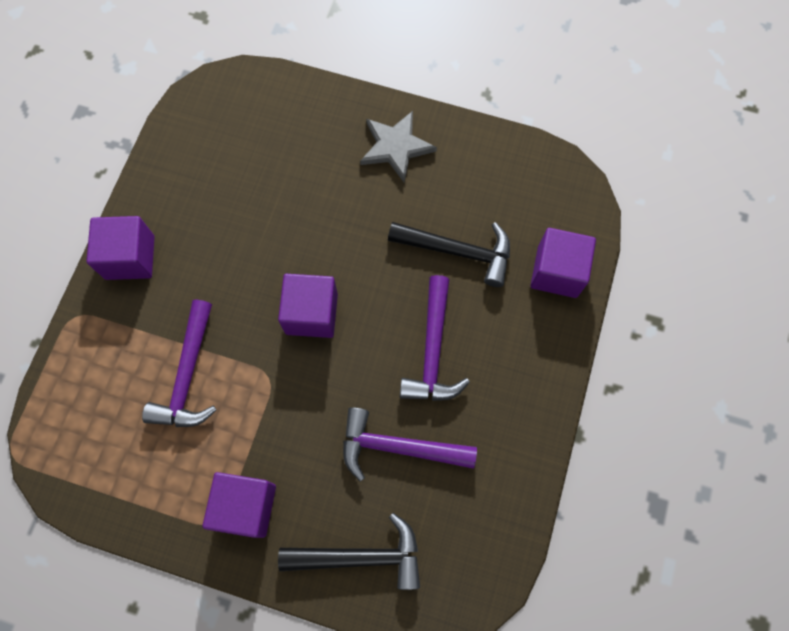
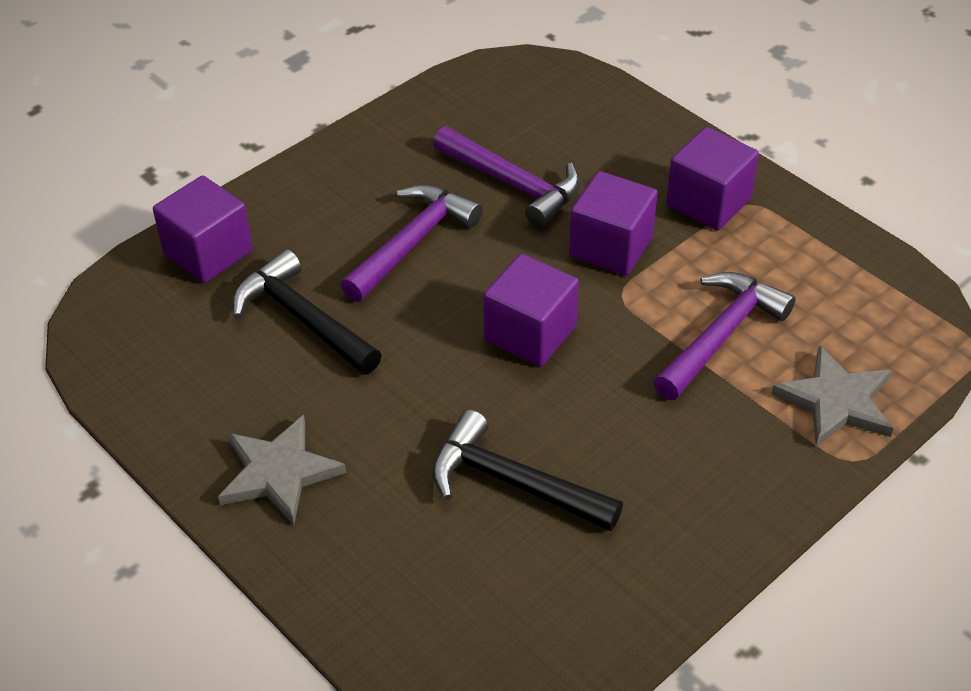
camera: 150 degrees left, 25 degrees down
purple cube [86,216,154,280] -> purple cube moved to [569,171,658,276]
black hammer [278,513,420,590] -> black hammer moved to [432,410,623,531]
none -> grey star [772,345,894,446]

